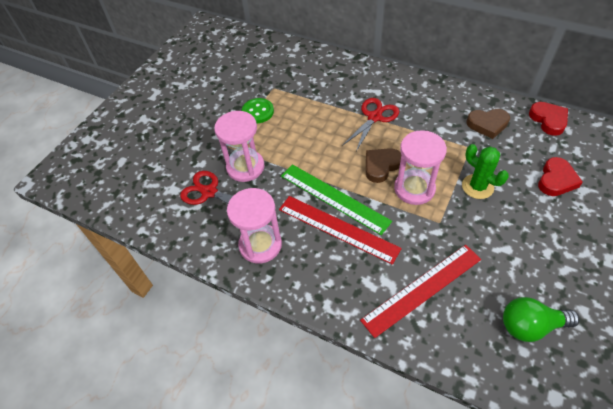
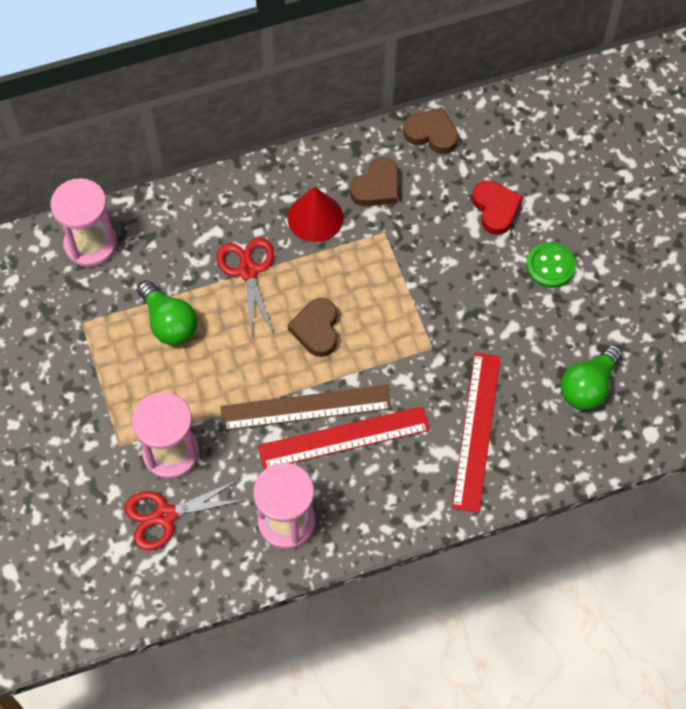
camera: 50 degrees left, 10 degrees up
green button [242,98,274,123] -> green button moved to [526,242,576,288]
green ruler [281,164,392,235] -> brown ruler [220,385,392,431]
pink hourglass [394,130,447,205] -> pink hourglass moved to [51,178,117,267]
green cactus [462,144,509,199] -> none
red heart [529,102,568,136] -> brown heart [403,107,458,154]
none -> green light bulb [138,281,197,345]
none -> red cone [288,187,344,242]

